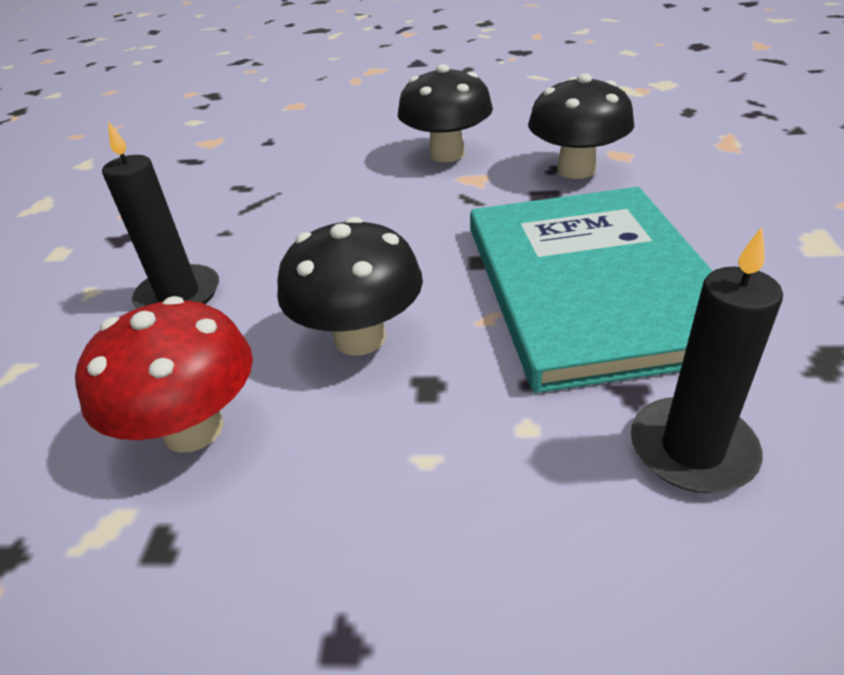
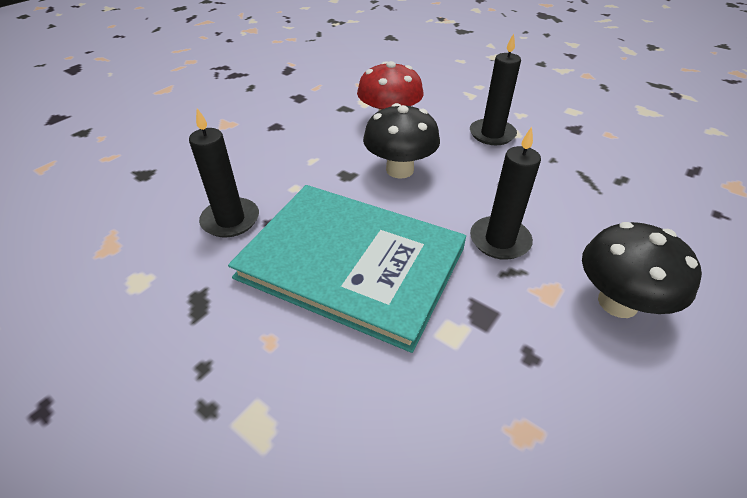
camera: 120 degrees right, 5 degrees up
black mushroom [528,74,634,179] -> none
none -> black candle [470,127,541,260]

